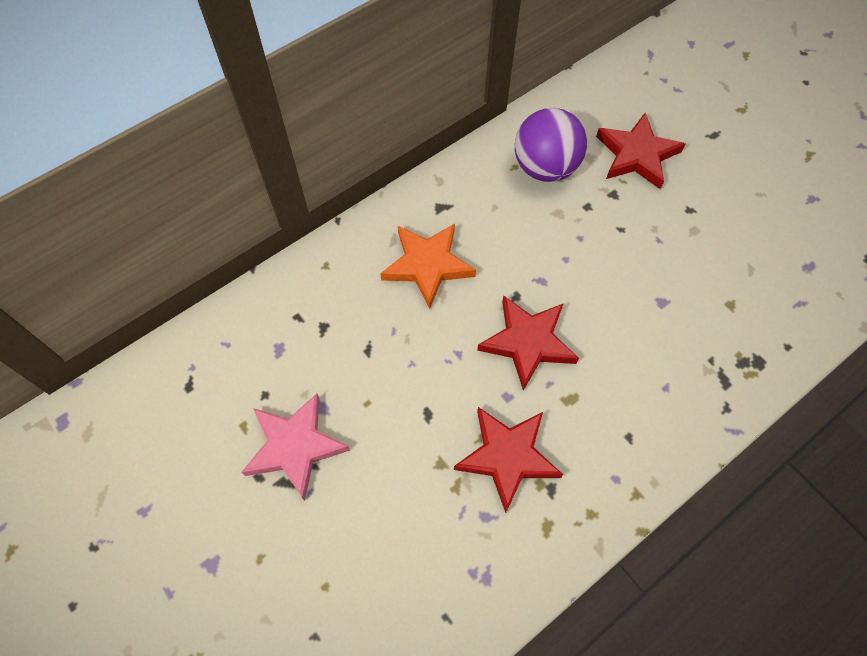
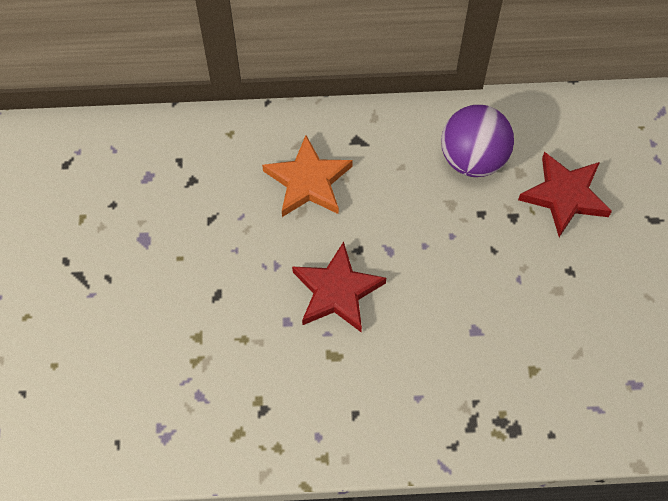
camera: 35 degrees right, 0 degrees up
pink star [241,394,350,501] -> none
red star [454,407,563,513] -> none

